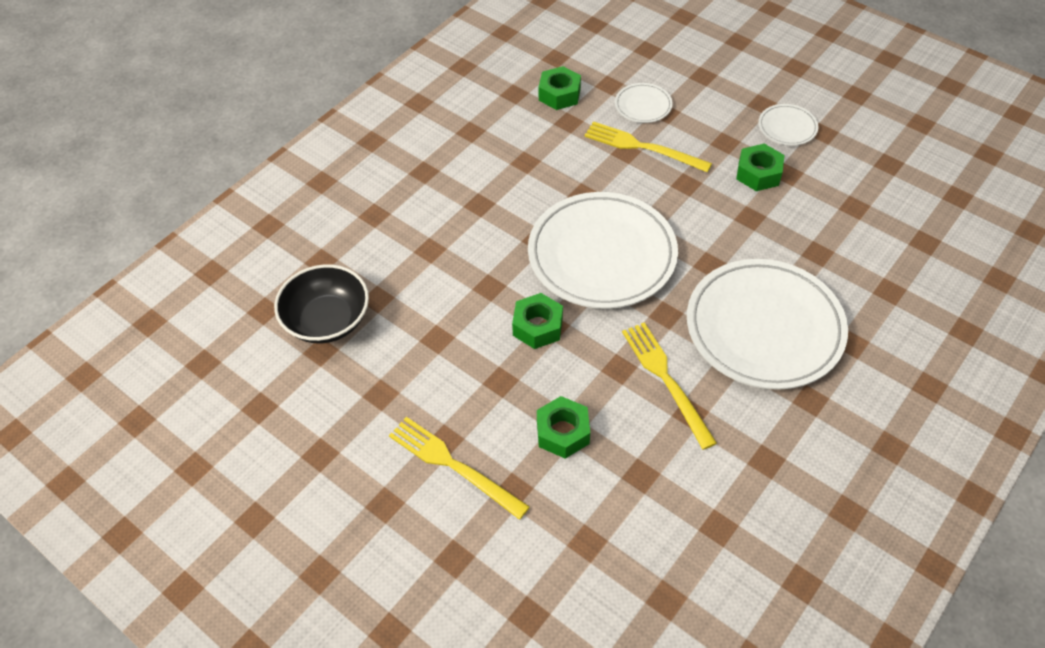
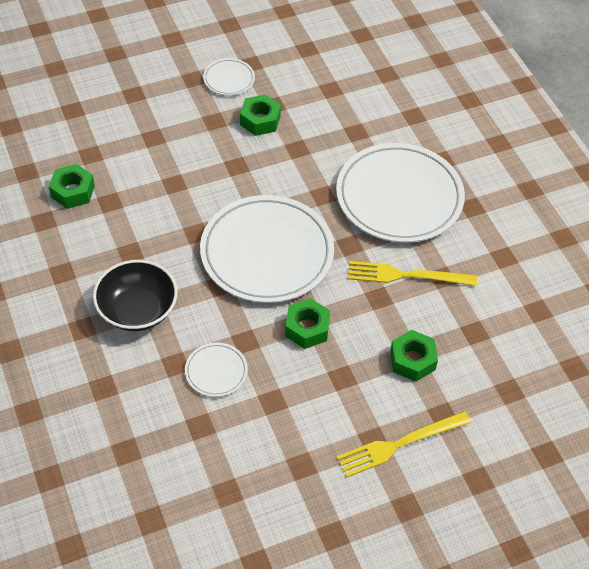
camera: 65 degrees left, 0 degrees up
black bowl [274,264,369,343] -> black bowl moved to [93,260,177,331]
yellow fork [584,121,712,173] -> none
white plate [615,83,673,123] -> white plate moved to [185,342,248,397]

